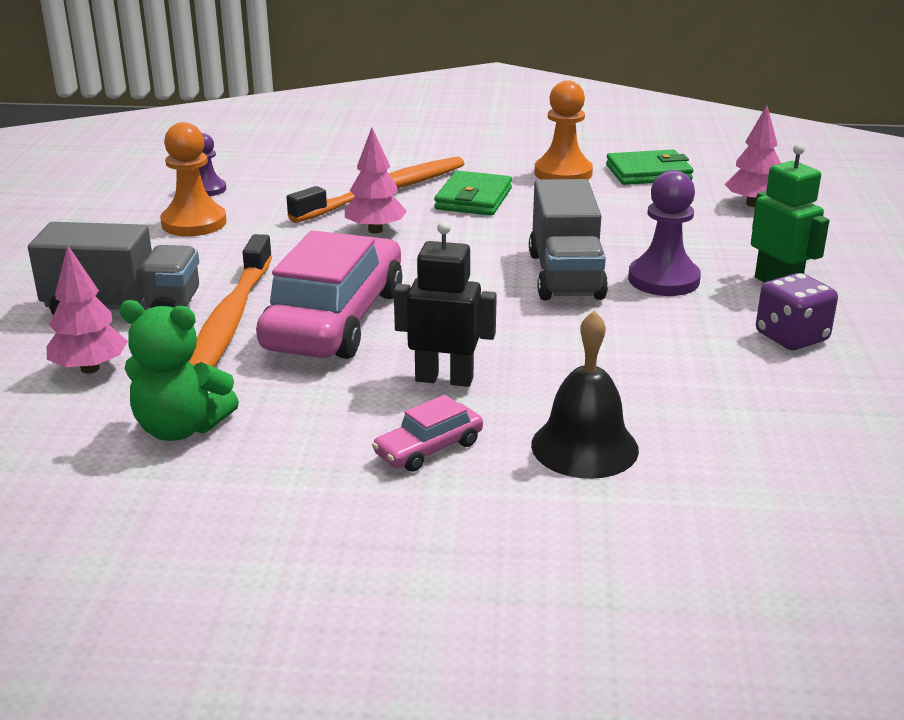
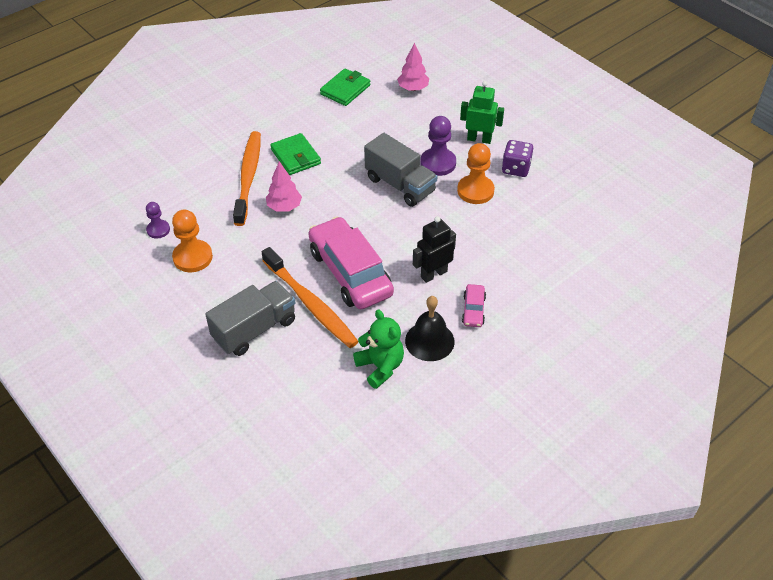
camera: 45 degrees left, 20 degrees up
pink tree [47,245,128,374] -> none
green teddy bear [119,300,239,441] -> green teddy bear turned 90 degrees counterclockwise [353,309,404,389]
black bell [531,310,639,479] -> black bell moved to [405,296,455,361]
orange pawn [535,80,593,180] -> orange pawn moved to [457,143,495,204]

